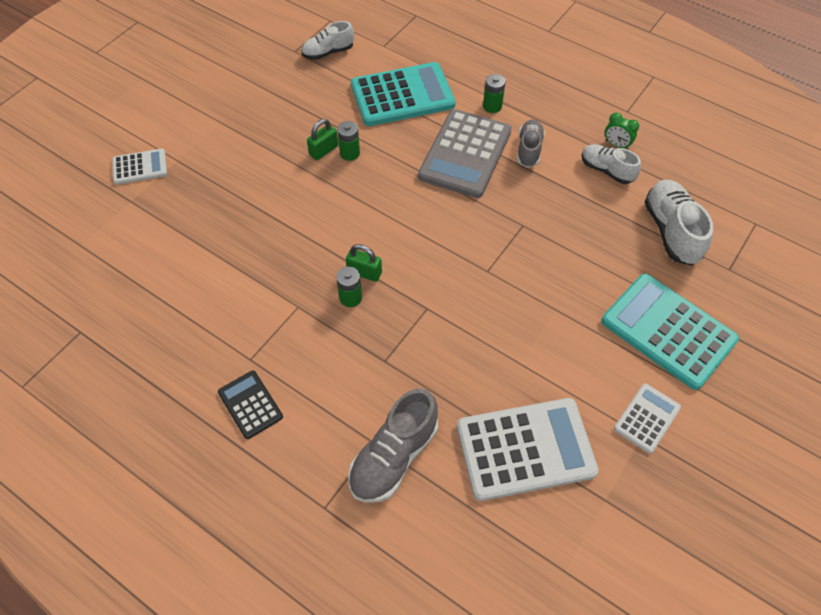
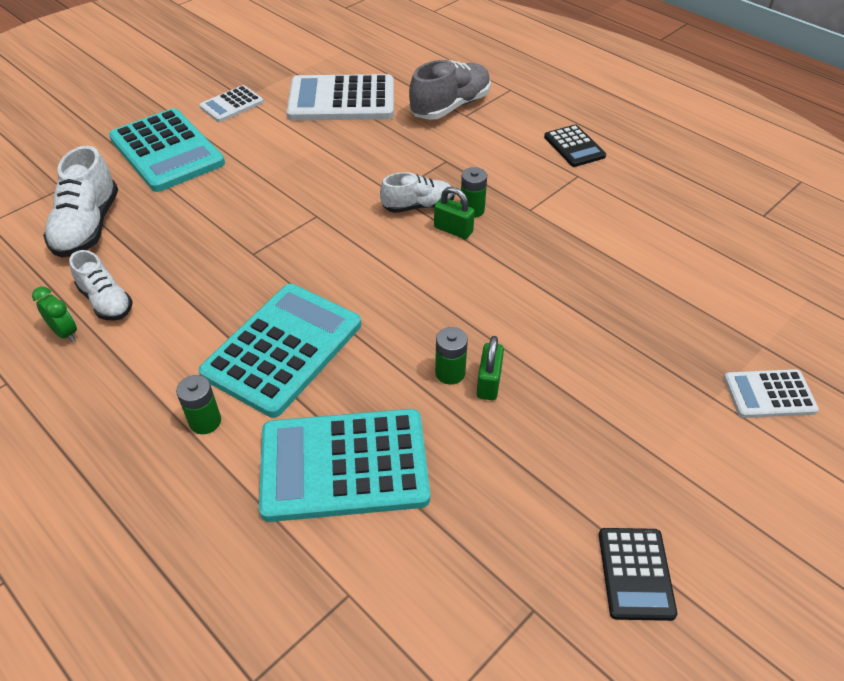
camera: 170 degrees left, 10 degrees down
white shoe [301,21,354,60] -> white shoe moved to [380,172,455,213]
green padlock [307,119,338,160] -> green padlock turned 45 degrees counterclockwise [477,336,504,400]
grey calculator [418,109,512,198] -> turquoise calculator [199,284,361,418]
grey shoe [517,119,545,168] -> none
none -> black calculator [599,528,677,621]

